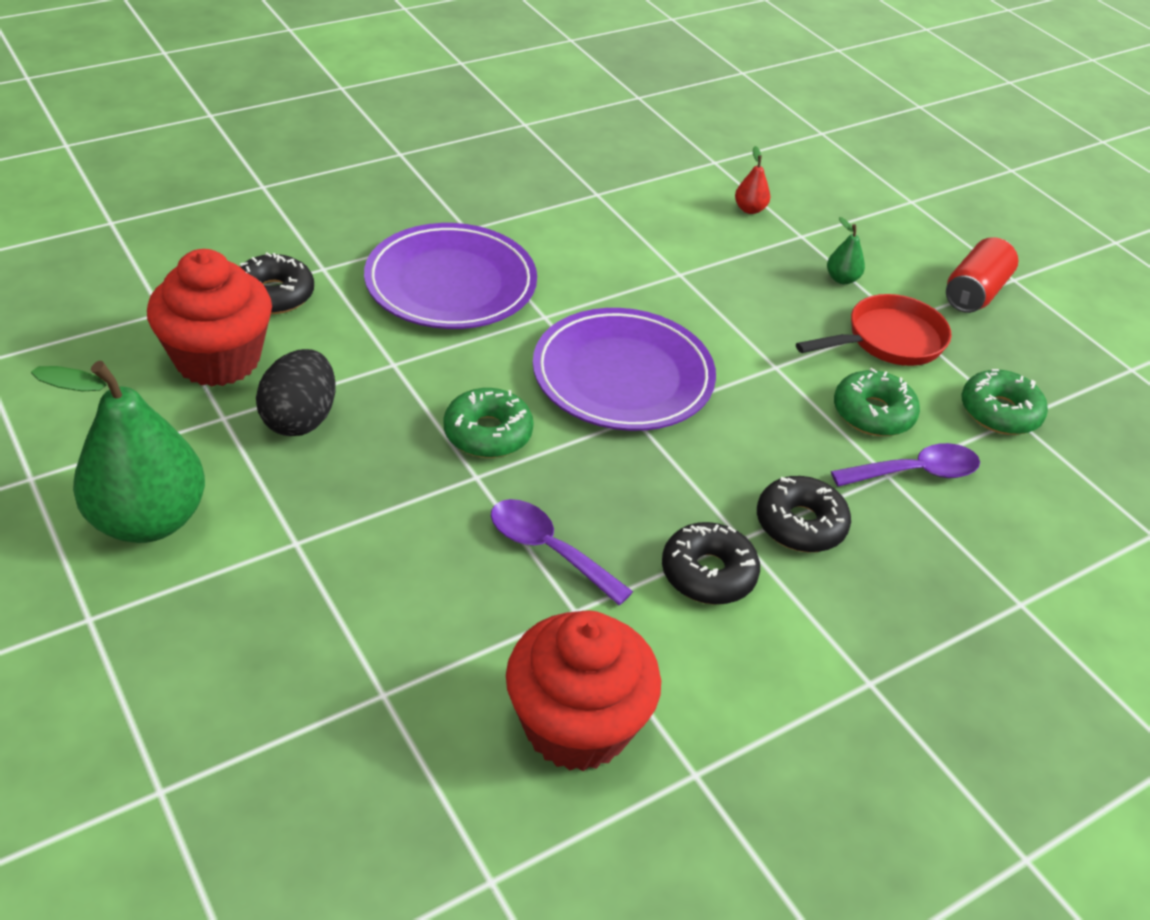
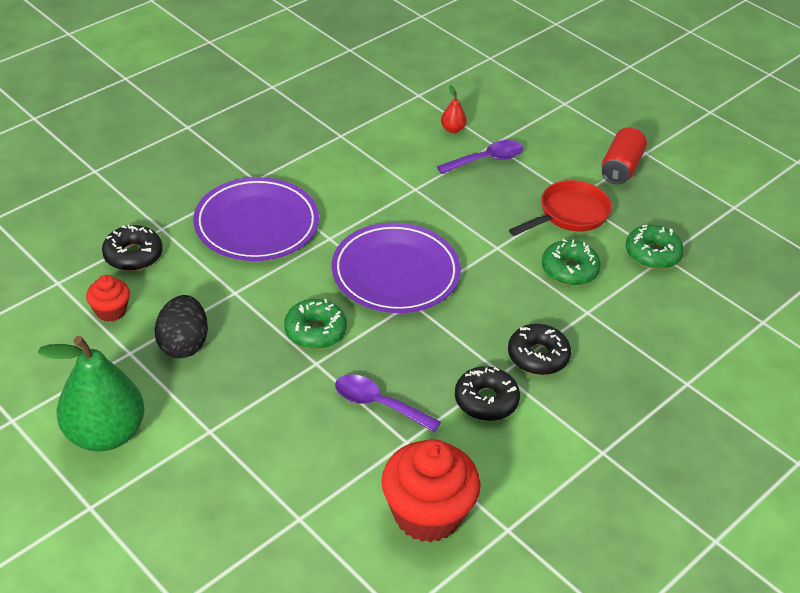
camera: 10 degrees left, 0 degrees up
red cupcake [147,249,272,387] -> red cupcake [86,275,130,322], size x0.51
green pear [827,217,865,284] -> none
purple spoon [831,443,980,487] -> purple spoon moved to [437,140,523,174]

